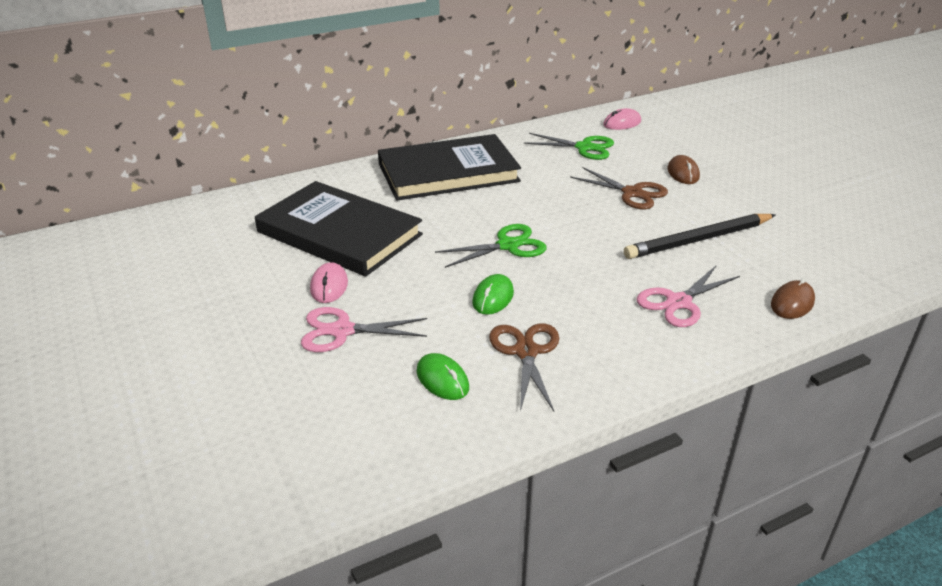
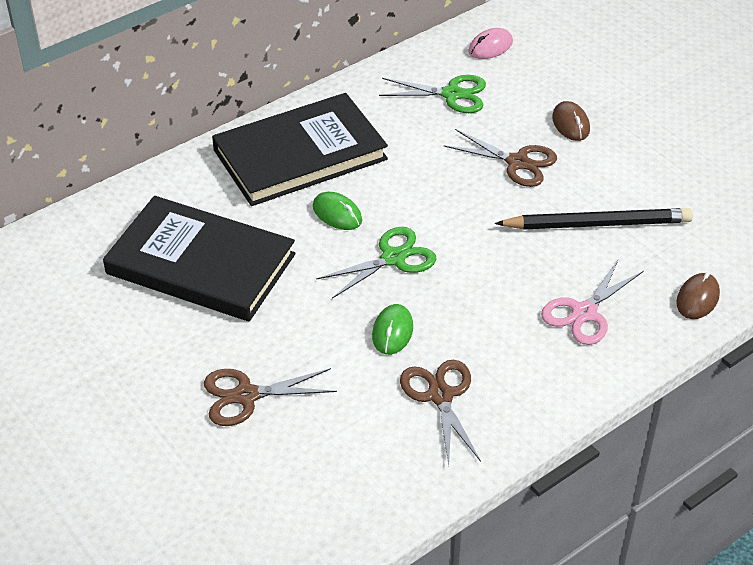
camera: 10 degrees left, 10 degrees up
pink scissors [301,307,427,352] -> brown scissors [204,368,337,426]
pink mouse [310,262,348,303] -> none
green mouse [416,353,469,400] -> green mouse moved to [313,192,362,230]
black pencil [624,214,775,259] -> black pencil turned 150 degrees counterclockwise [495,208,693,230]

